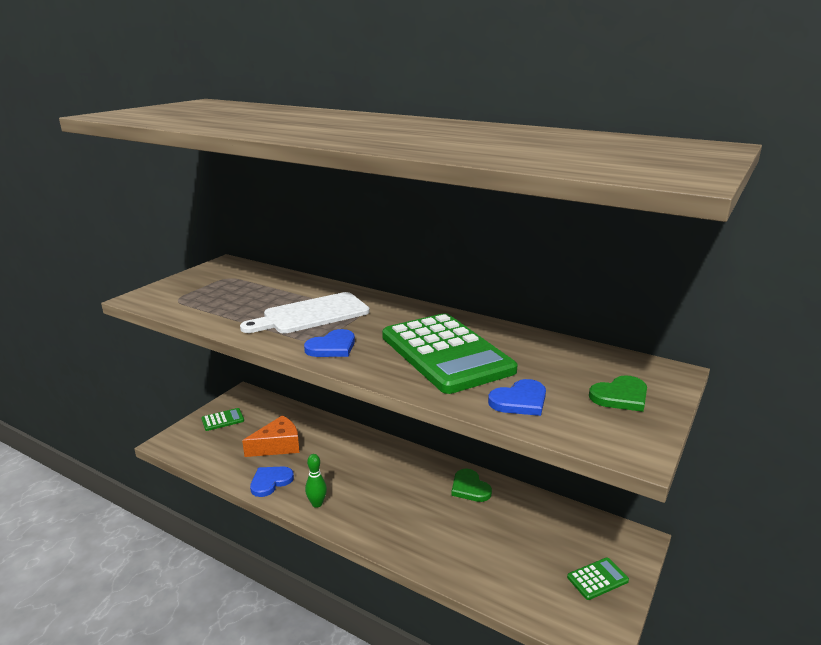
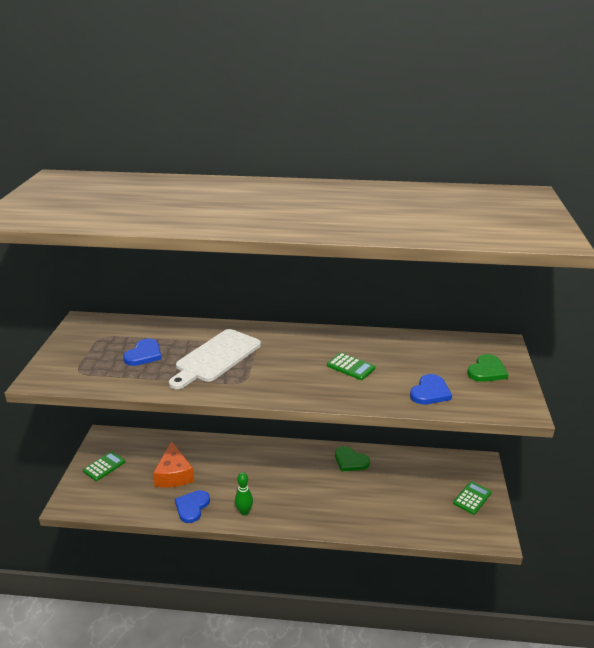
camera: 25 degrees left, 5 degrees up
orange cheese [242,415,300,457] -> orange cheese turned 135 degrees clockwise [153,441,194,487]
blue heart [304,329,355,357] -> blue heart moved to [123,339,162,366]
green calculator [382,313,517,394] -> green calculator [327,353,375,380], size x0.41

